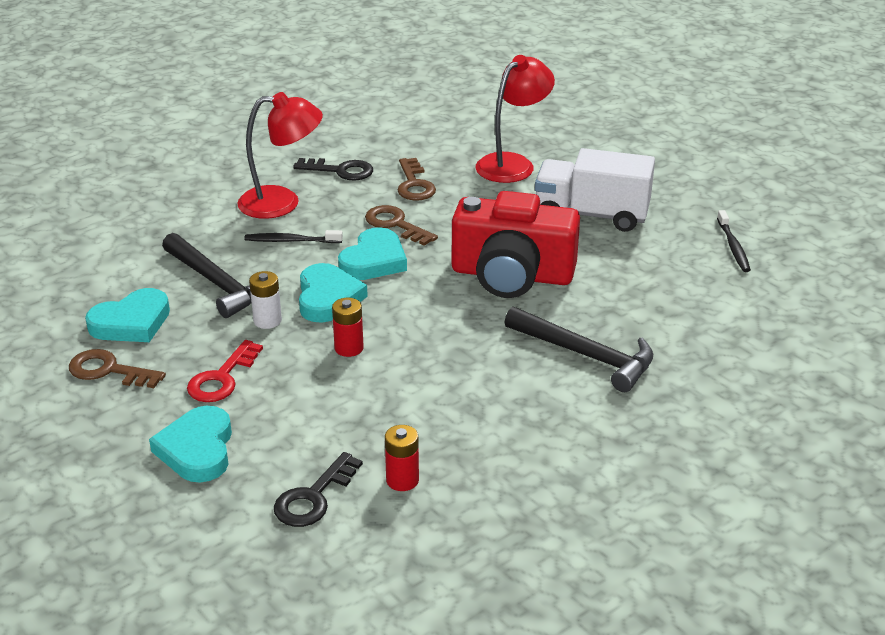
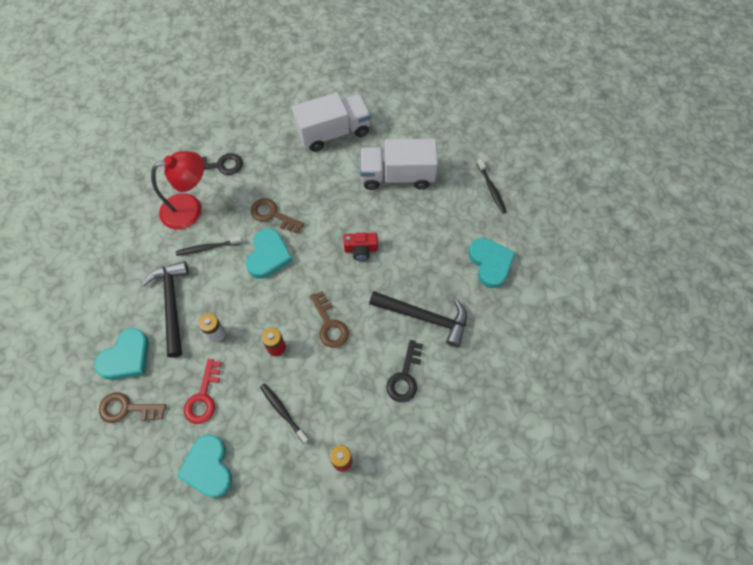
camera: 15 degrees left, 30 degrees up
black hammer [162,233,252,318] -> black hammer turned 135 degrees counterclockwise [141,261,189,358]
black key [274,452,363,527] -> black key moved to [386,340,423,402]
turquoise heart [299,263,368,323] -> turquoise heart moved to [468,238,516,288]
brown key [397,158,436,201] -> brown key moved to [310,291,349,348]
red camera [452,191,580,298] -> red camera [343,233,378,261], size x0.42
red lamp [476,55,555,183] -> white truck [292,92,371,152]
none -> black toothbrush [260,383,309,444]

